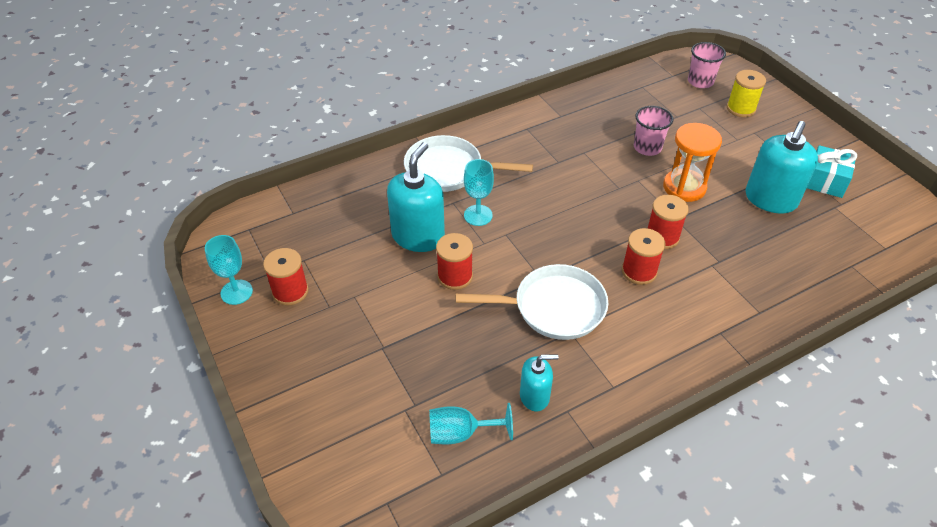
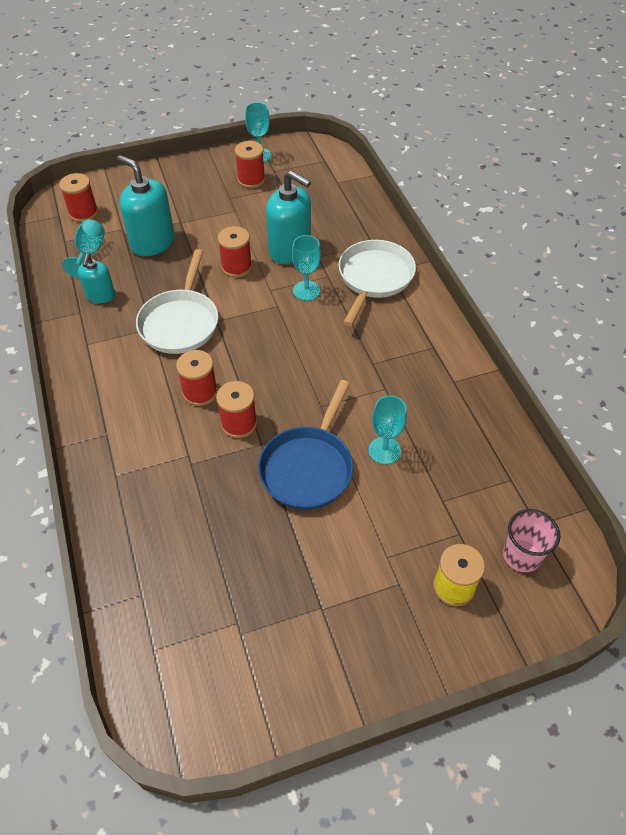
camera: 100 degrees right, 5 degrees up
pink cup [634,106,673,156] -> turquoise goblet [369,395,407,464]
orange hourglass [663,123,722,202] -> blue pan [258,380,353,510]
turquoise soap dispenser [746,121,818,214] -> turquoise soap dispenser moved to [117,155,175,256]
turquoise gift [807,145,857,198] -> none
none -> red spool [59,173,98,222]

